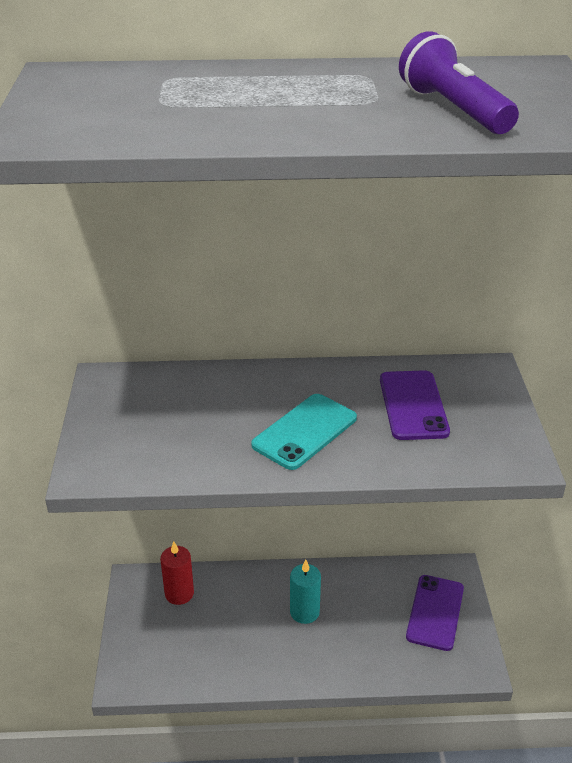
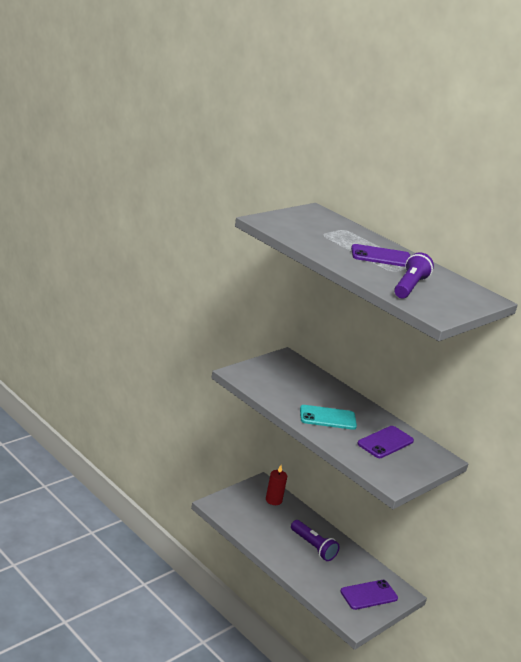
camera: 45 degrees right, 10 degrees down
turquoise candle [290,560,321,624] -> purple flashlight [291,520,340,561]
none -> purple phone [351,244,410,267]

